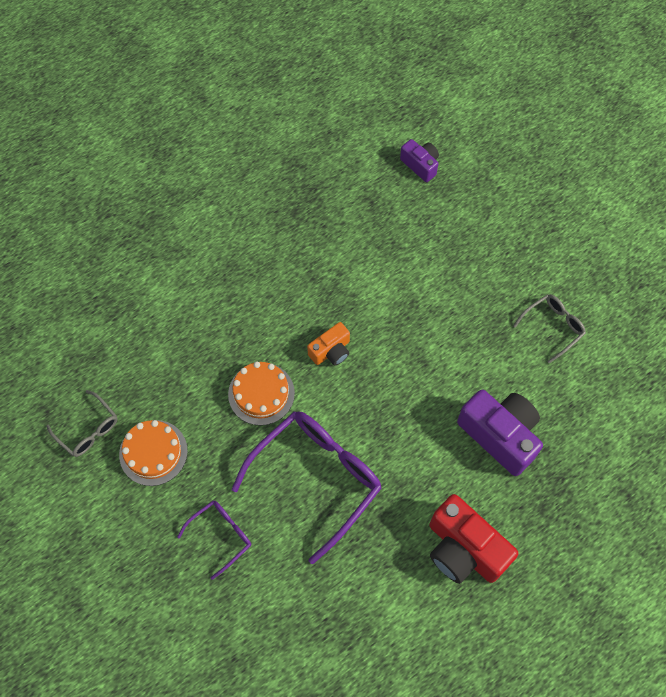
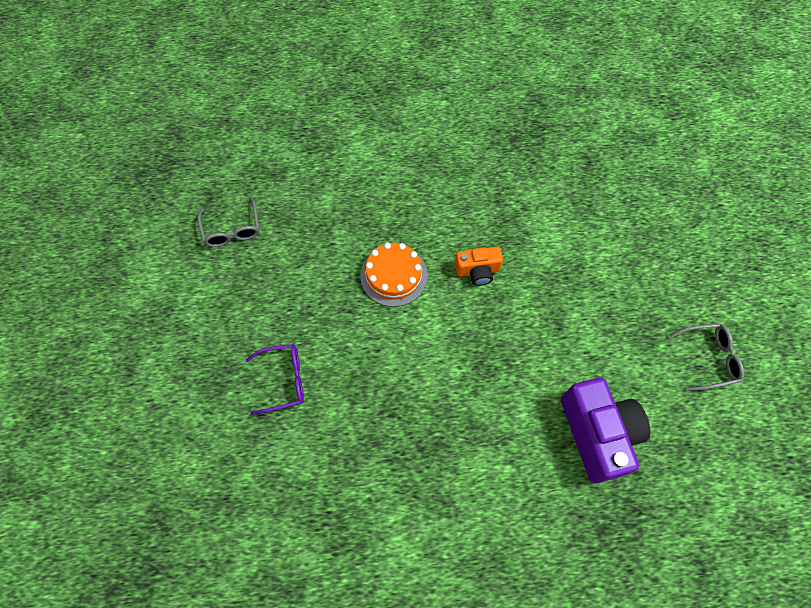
camera: 30 degrees right, 0 degrees up
orange cake [119,420,188,486] -> none
purple glasses [232,411,382,564] -> none
purple camera [400,139,439,182] -> none
red camera [429,494,518,584] -> none

